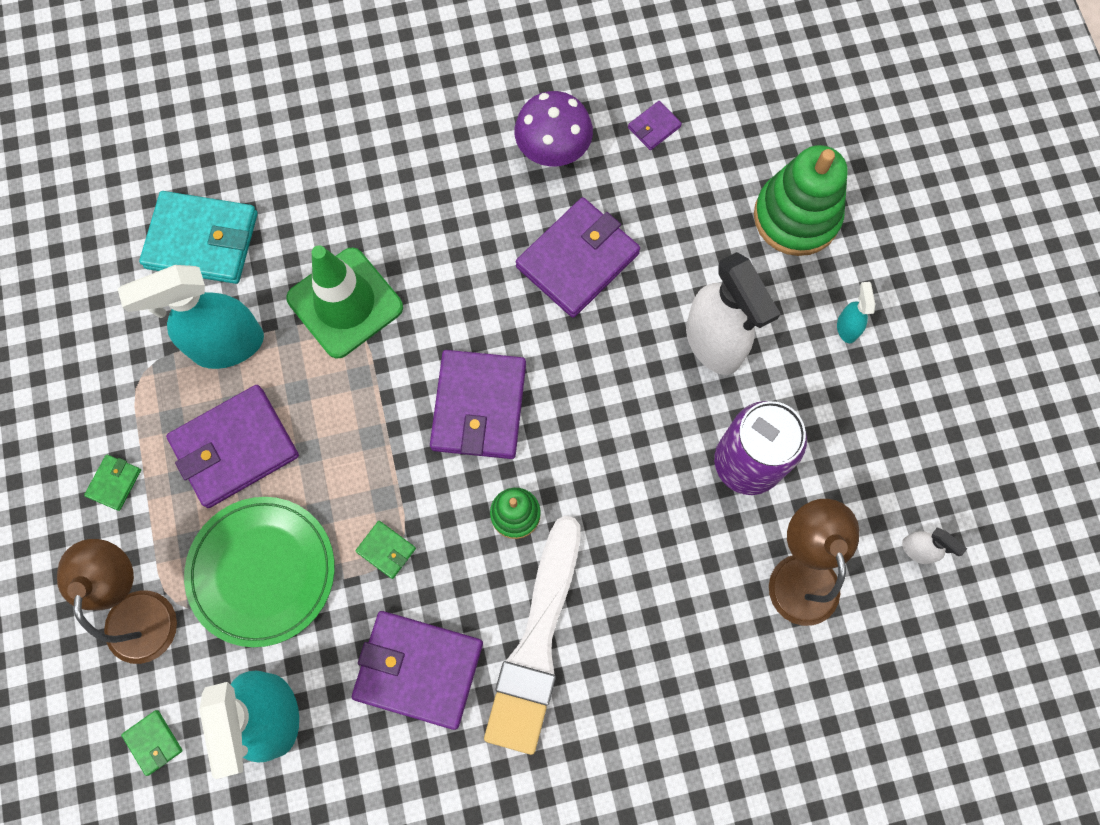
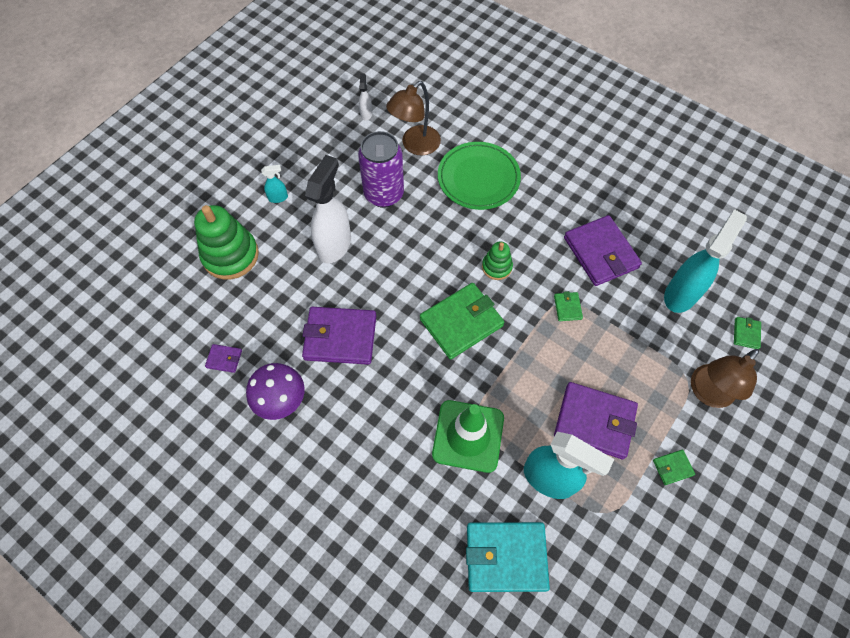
camera: 130 degrees left, 10 degrees down
turquoise wallet [139,191,257,284] -> turquoise wallet turned 60 degrees counterclockwise [466,522,550,592]
green plate [184,497,335,647] -> green plate moved to [438,142,521,210]
purple wallet [430,350,526,459] -> green wallet [420,283,504,359]
white brush [484,515,580,755] -> none
turquoise spray bottle [837,282,875,343] -> turquoise spray bottle turned 150 degrees counterclockwise [261,165,288,203]

